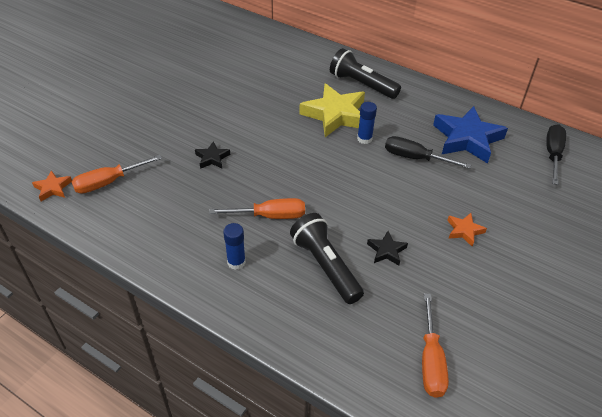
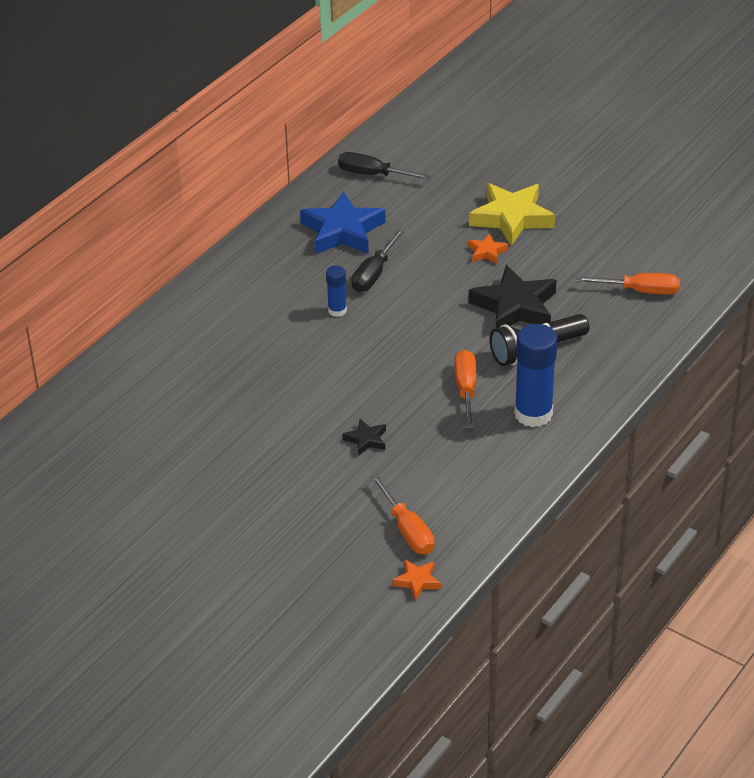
camera: 85 degrees left, 5 degrees down
blue glue stick [223,223,246,270] -> blue glue stick [514,324,557,427], size x1.92
yellow star [299,83,365,137] -> yellow star moved to [469,183,555,246]
black flashlight [330,48,401,99] -> none
black star [367,231,408,266] -> black star [469,265,556,328], size x2.13

